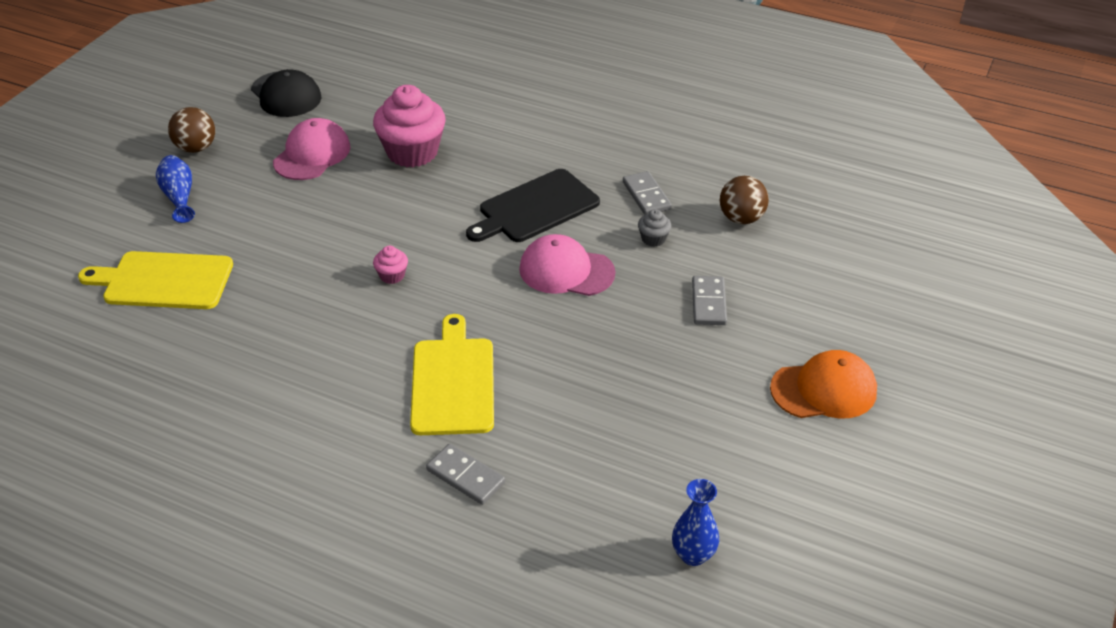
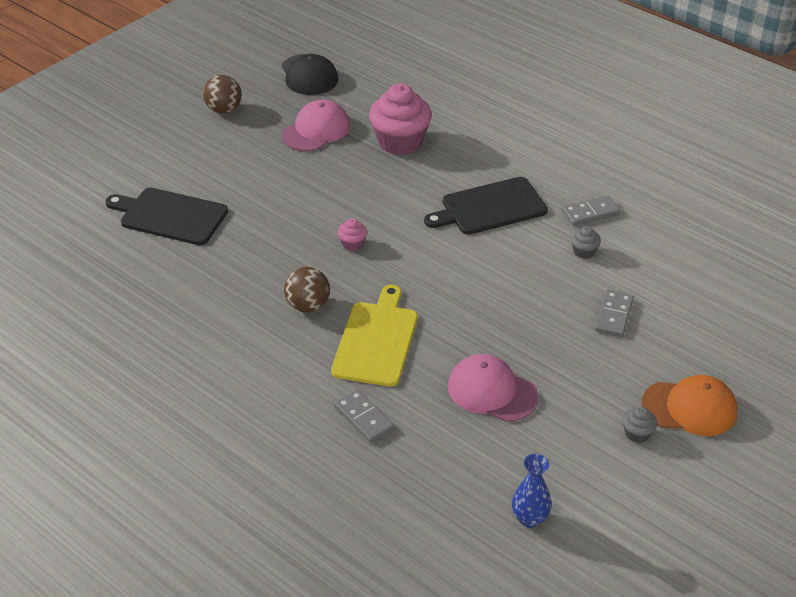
camera: 15 degrees right, 0 degrees up
yellow cutting board [78,251,233,309] -> black cutting board [105,188,228,245]
blue vase [156,155,195,223] -> none
pink cap [519,234,616,296] -> pink cap moved to [448,354,539,422]
grey domino [623,171,672,215] -> grey domino turned 75 degrees clockwise [562,196,620,226]
brown ball [720,176,769,224] -> brown ball moved to [284,267,330,312]
none -> grey cupcake [623,407,657,443]

